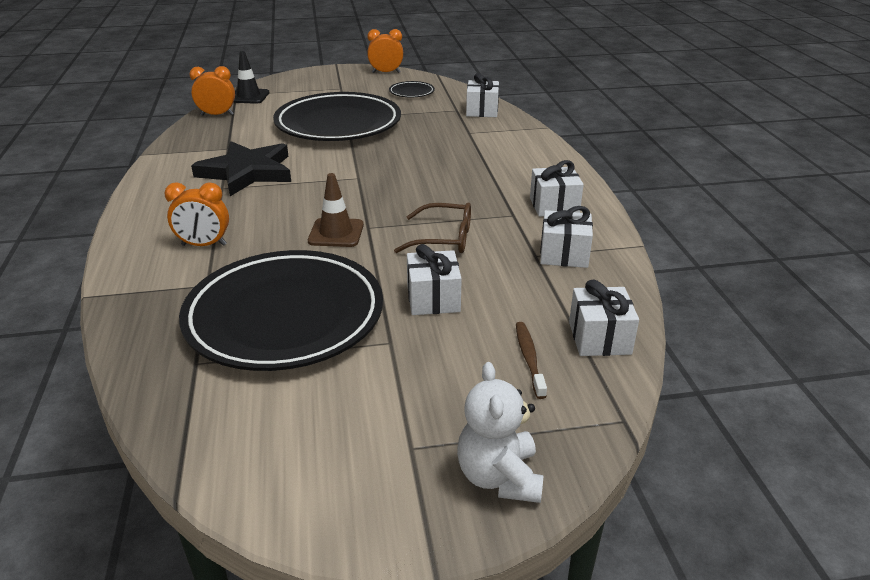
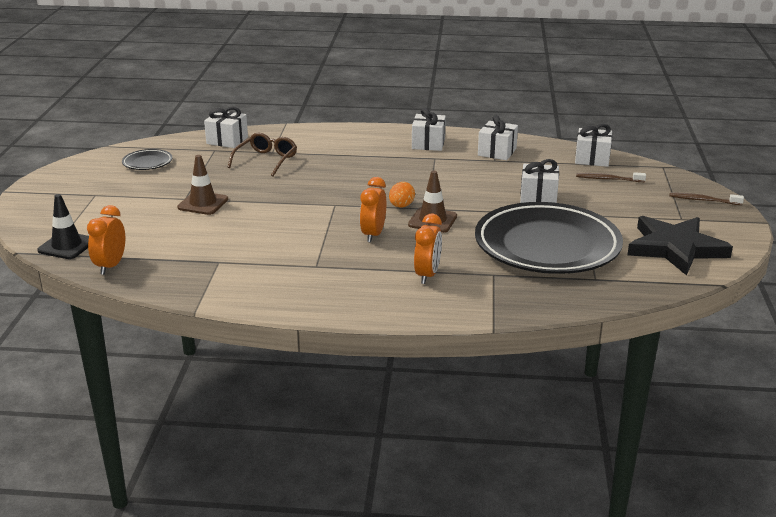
camera: 75 degrees left, 5 degrees down
black star [191,141,291,196] -> black star moved to [627,216,733,276]
black plate [273,92,401,141] -> brown traffic cone [177,155,228,215]
orange clock [367,29,403,73] -> orange clock moved to [360,177,386,243]
brown glasses [394,202,471,253] -> brown glasses moved to [227,133,297,176]
white teddy bear [457,362,543,503] -> brown toothbrush [669,193,744,205]
none -> orange egg [389,182,415,207]

